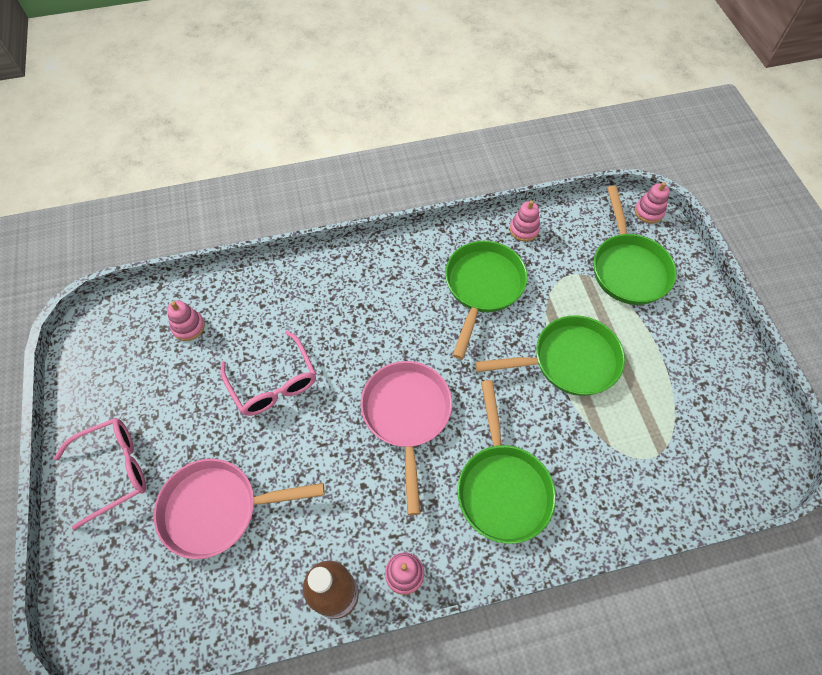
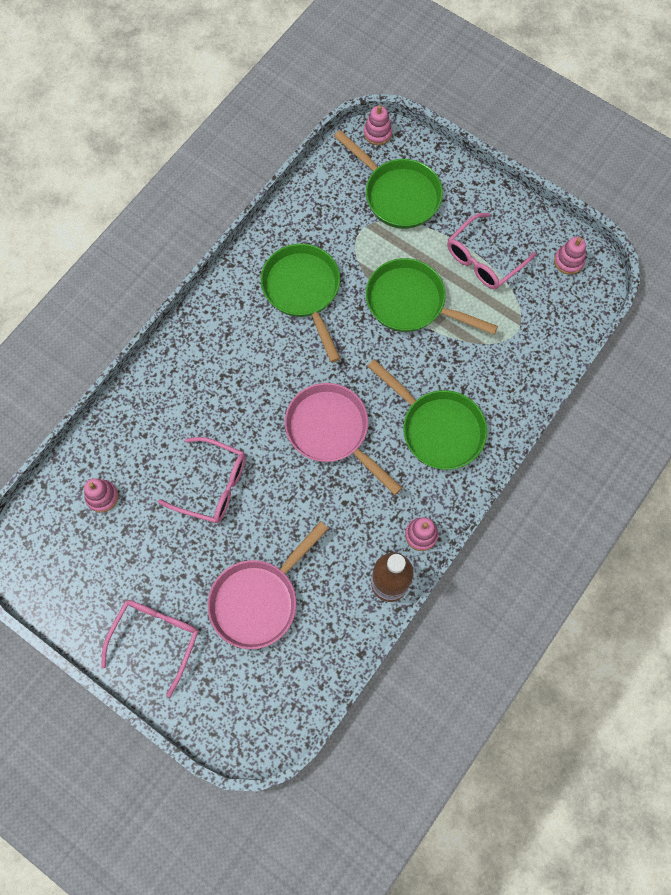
camera: 40 degrees left, 10 degrees up
green pan [475,315,625,396] -> green pan turned 105 degrees counterclockwise [366,258,498,335]
pink stacking toy [510,200,540,242] -> pink stacking toy moved to [554,237,586,275]
none -> pink glasses [447,213,536,289]

